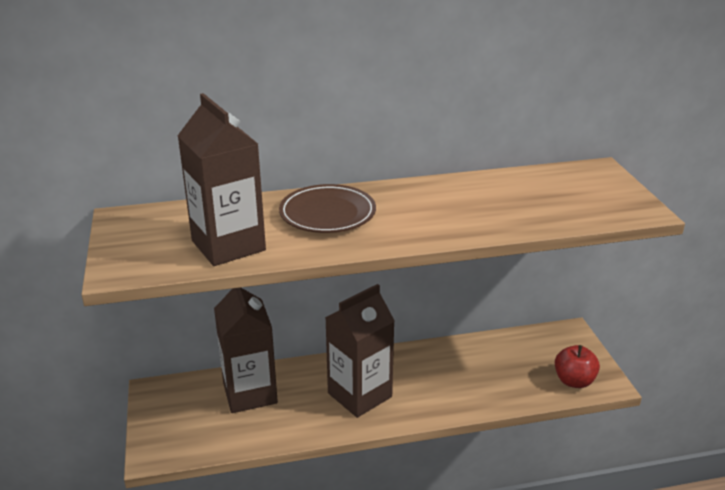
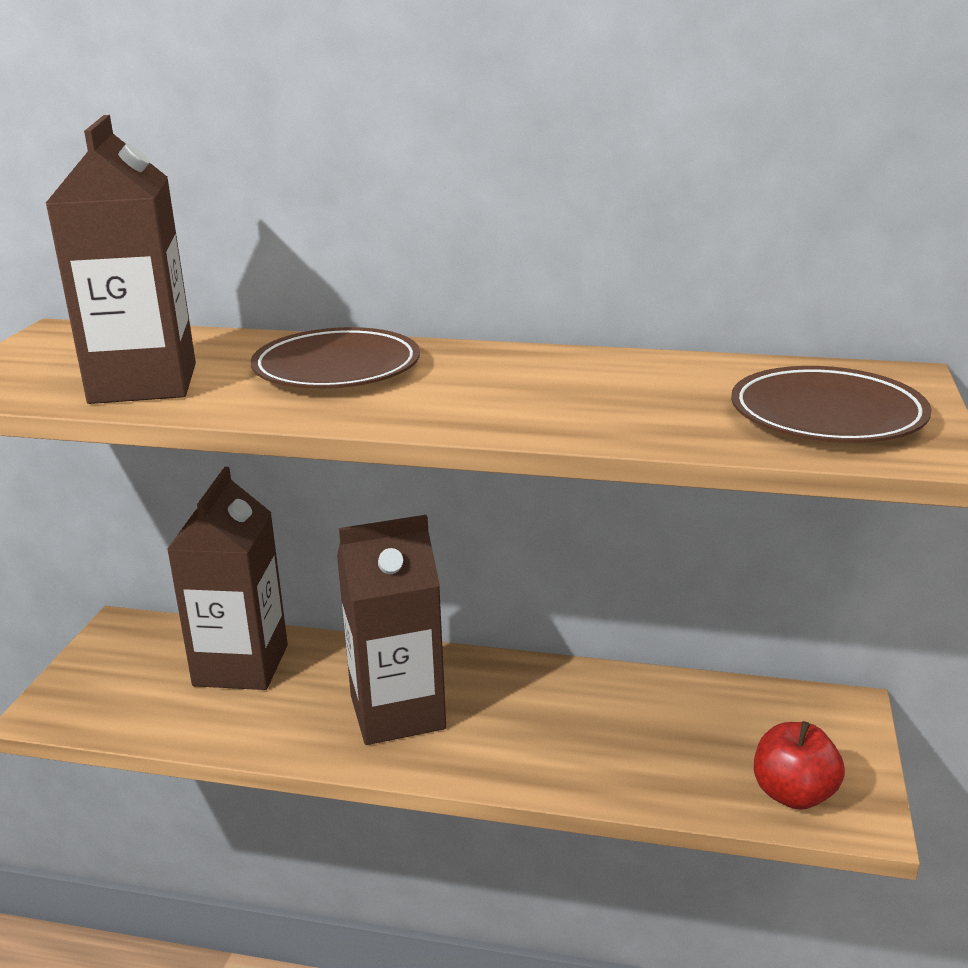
camera: 25 degrees right, 5 degrees down
none -> brown plate [731,366,931,443]

